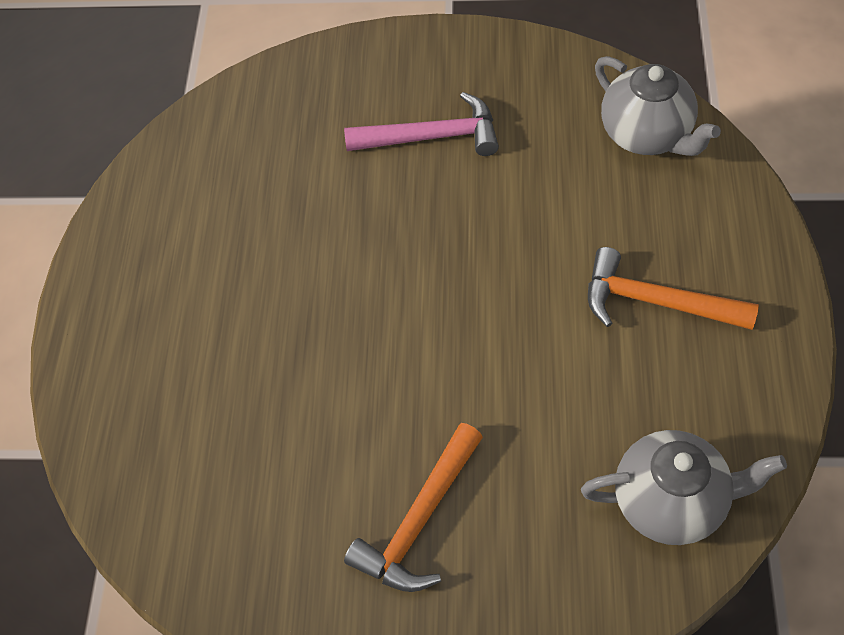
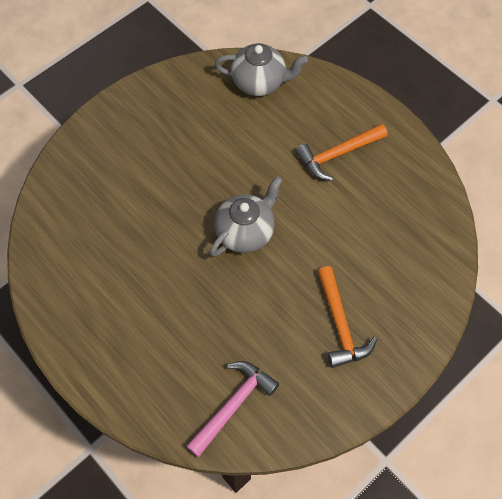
camera: 50 degrees left, 5 degrees up
pink hammer [344,92,499,156] -> pink hammer moved to [186,361,279,457]
grey teapot [581,430,787,545] -> grey teapot moved to [210,176,282,257]

